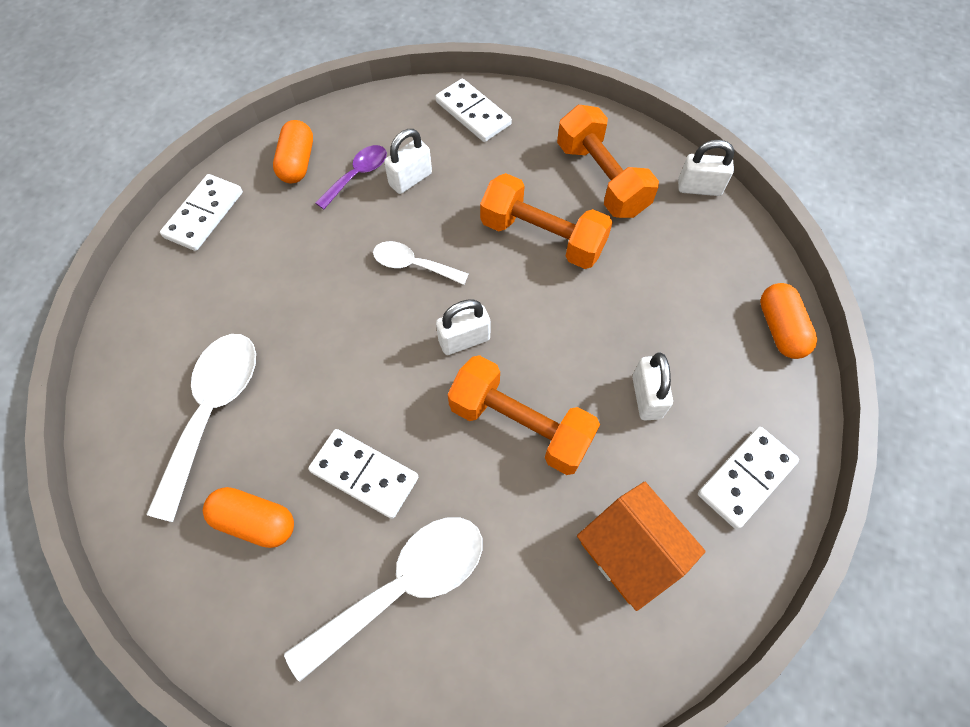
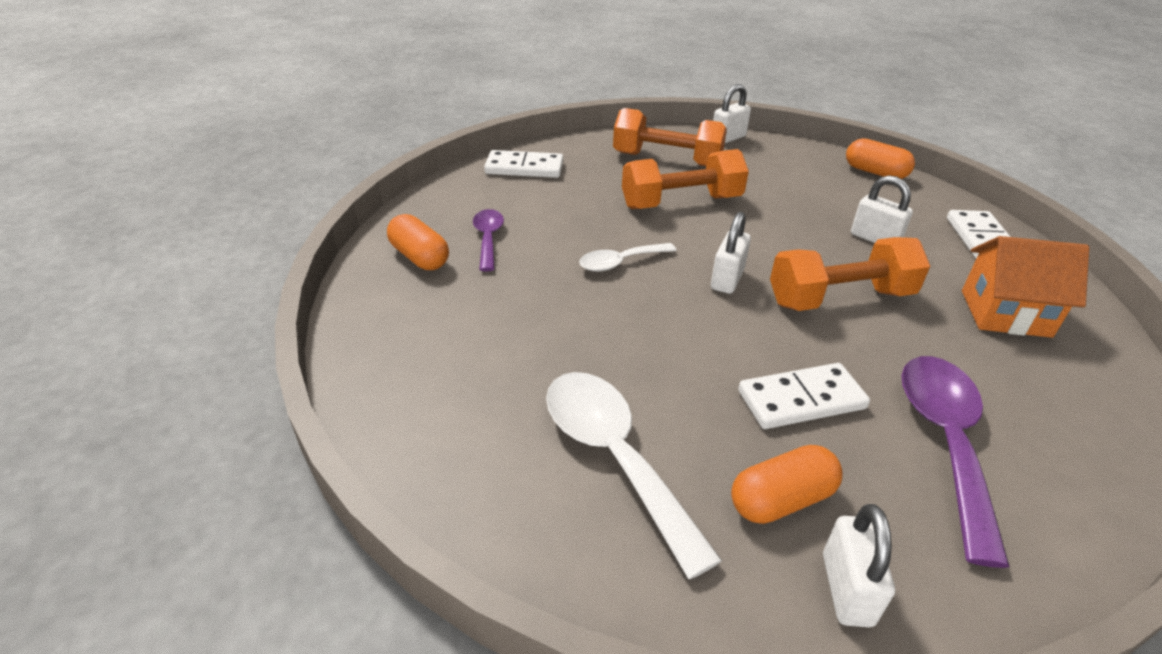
camera: 45 degrees left, 25 degrees down
white domino [160,174,243,251] -> none
white spoon [284,517,483,682] -> purple spoon [901,356,1010,568]
white padlock [384,129,432,194] -> white padlock moved to [823,504,895,627]

